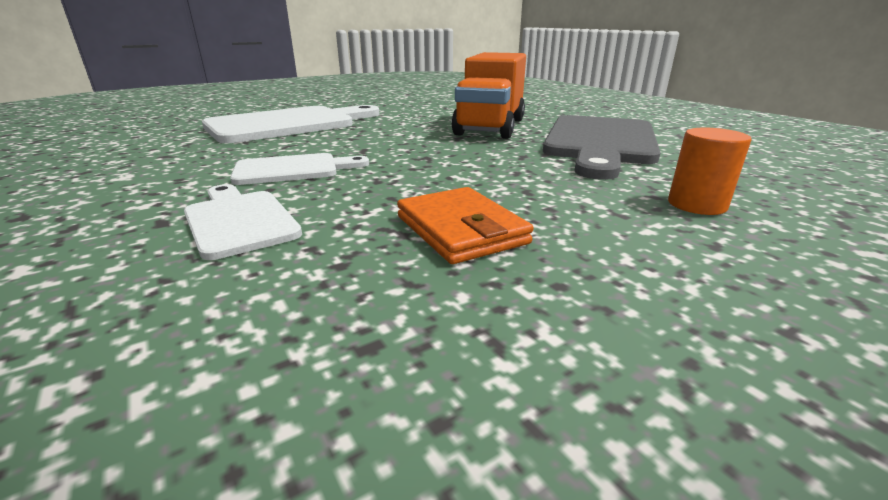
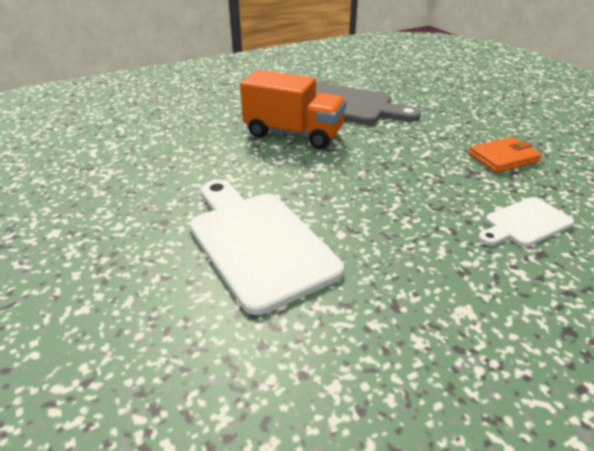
camera: 85 degrees left, 10 degrees up
white cutting board [230,153,369,185] -> none
orange cylinder [668,127,752,215] -> none

